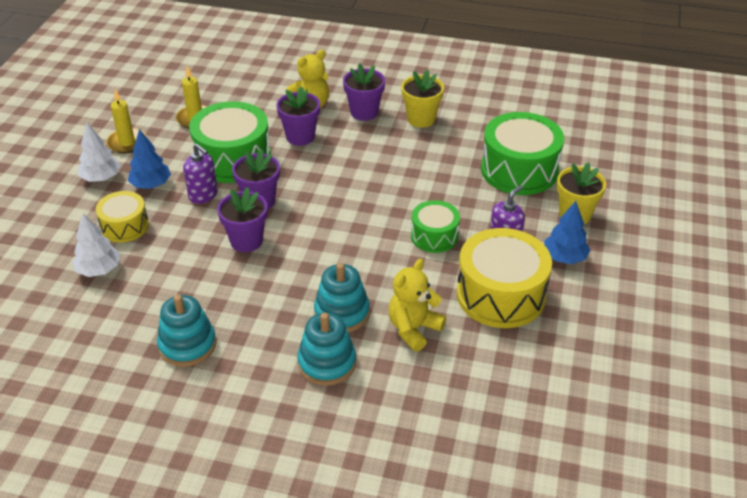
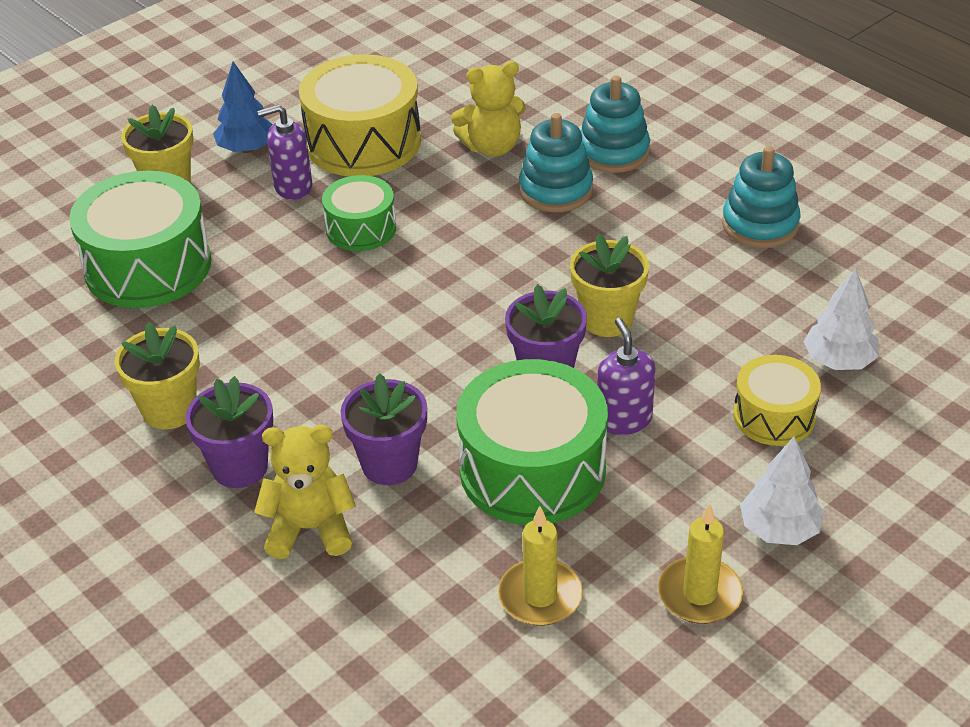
camera: 145 degrees left, 0 degrees up
blue tree [128,129,171,189] -> none
purple flower pot [217,187,267,252] -> yellow flower pot [570,234,649,337]

